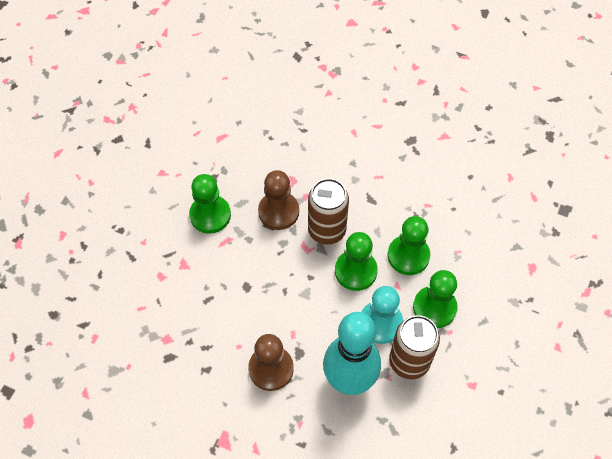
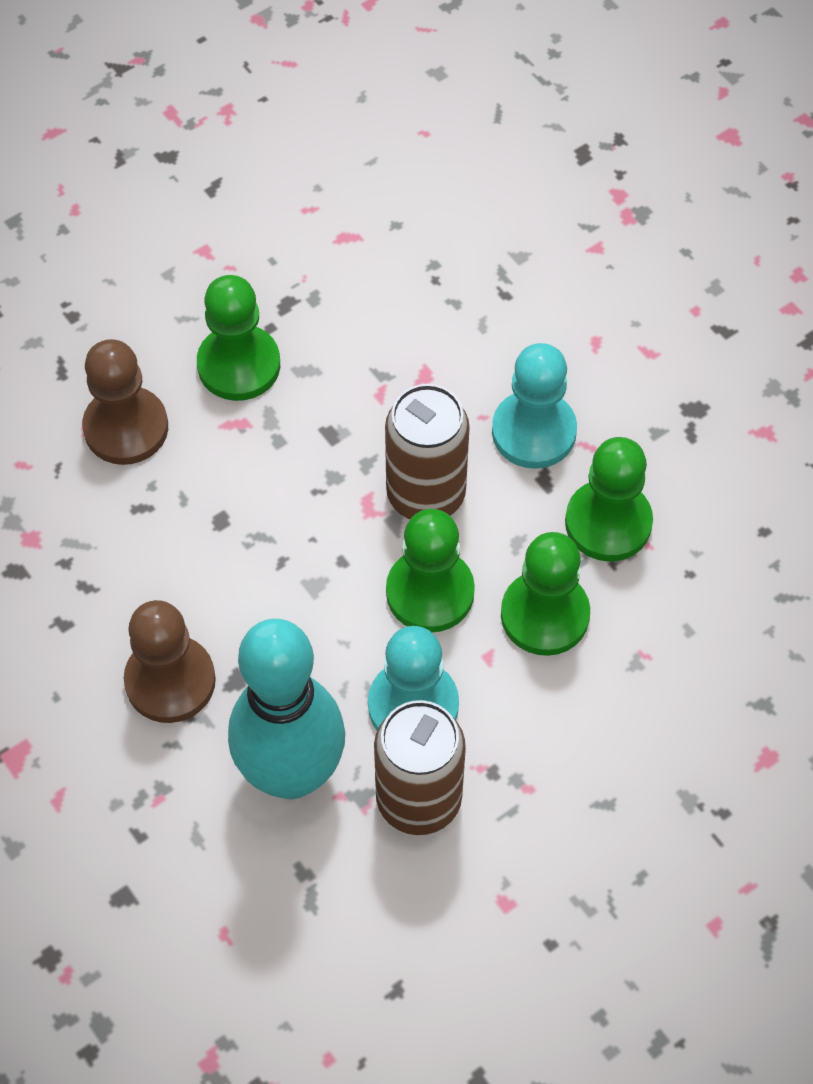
camera: 30 degrees right, 0 degrees up
brown pawn [258,170,299,230] -> brown pawn moved to [82,339,168,465]
green pawn [413,270,458,328] -> green pawn moved to [565,437,653,561]
none -> turquoise pawn [492,343,577,469]

